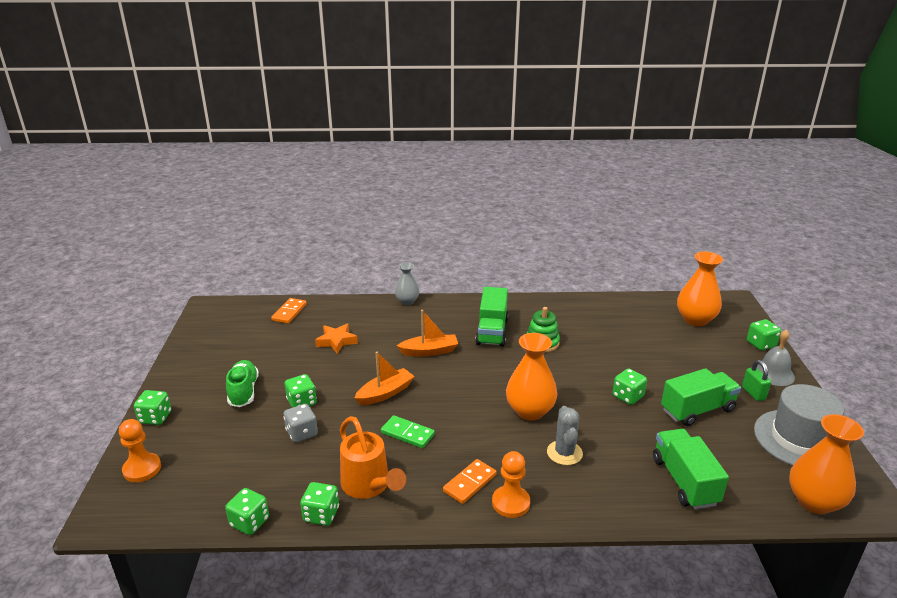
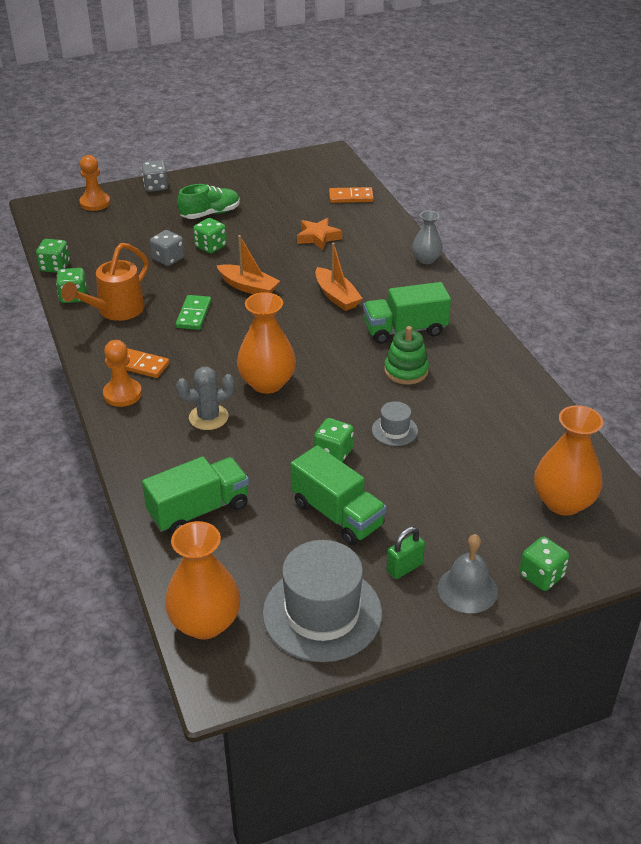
camera: 70 degrees right, 10 degrees up
green dice [134,390,171,425] -> grey dice [142,161,168,192]
none -> grey hat [372,401,418,446]

